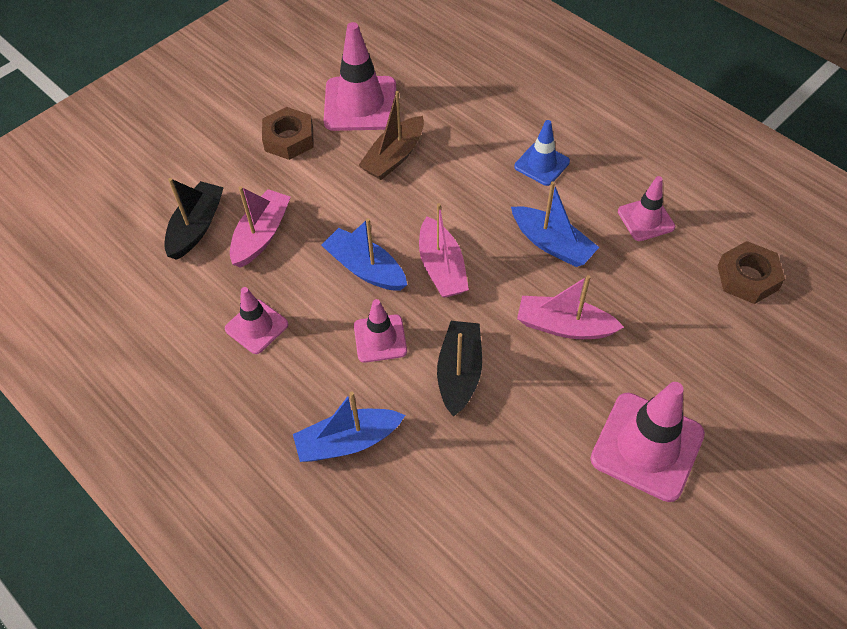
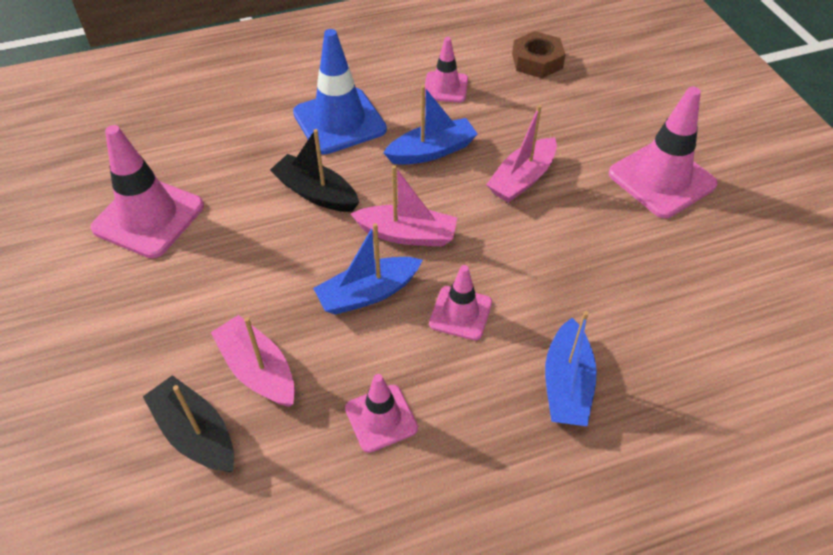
camera: 65 degrees left, 5 degrees down
brown nut [262,107,314,160] -> none
brown boat [358,91,424,180] -> none
black boat [437,321,482,417] -> black boat moved to [270,129,359,212]
blue traffic cone [514,120,570,186] -> blue traffic cone [293,29,387,155], size x1.74

